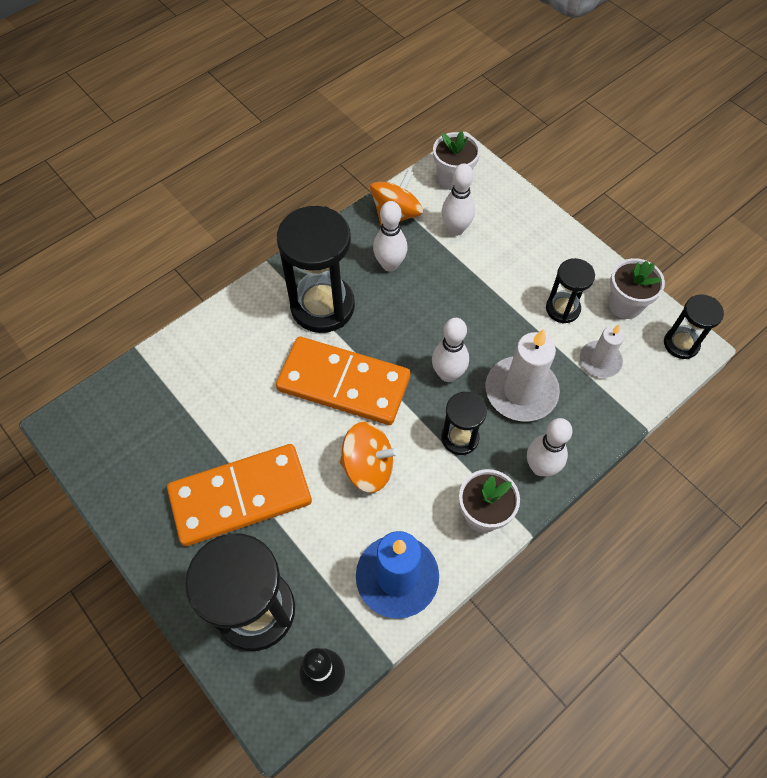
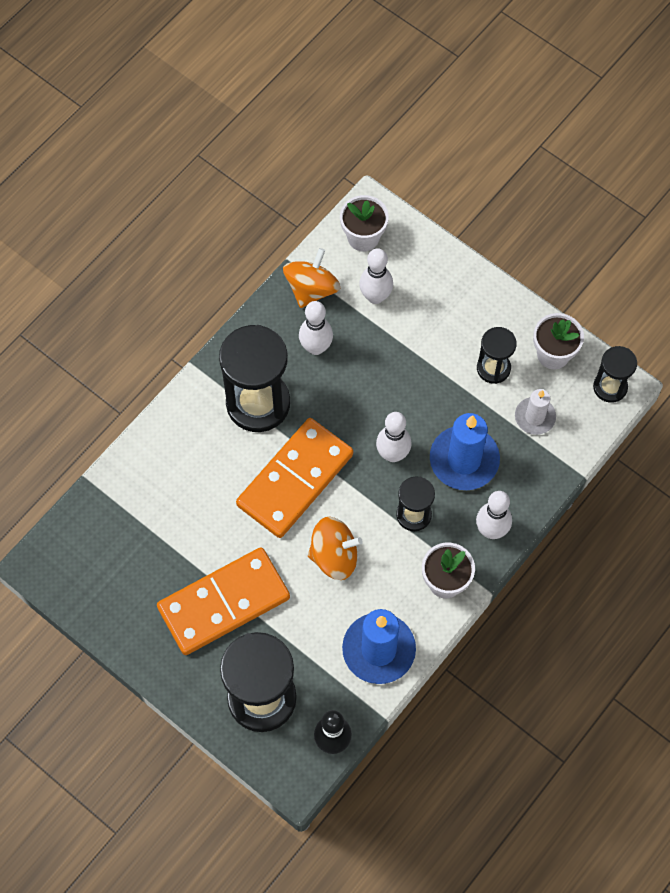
camera: 10 degrees left, 5 degrees up
orange domino [276,337,410,425] -> orange domino turned 60 degrees counterclockwise [236,418,353,538]
white candle [485,329,560,422] -> blue candle [430,413,500,490]

